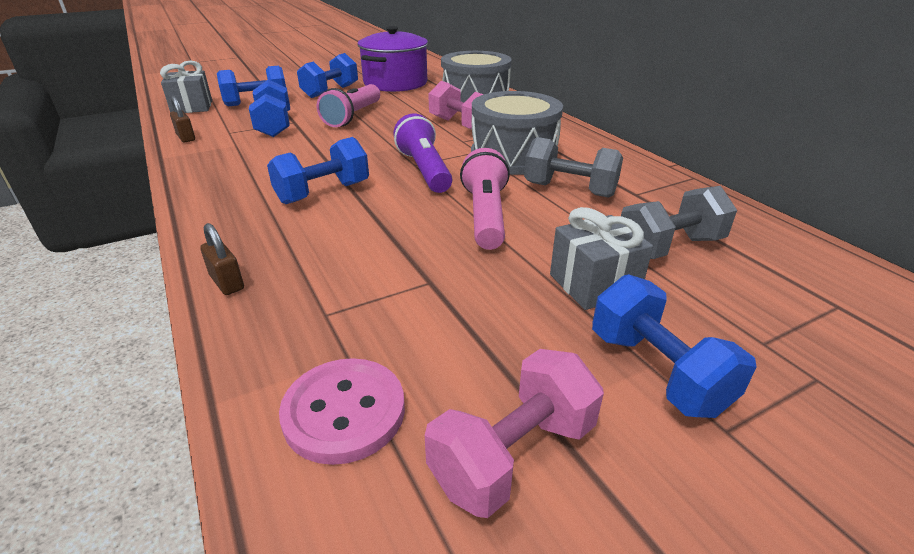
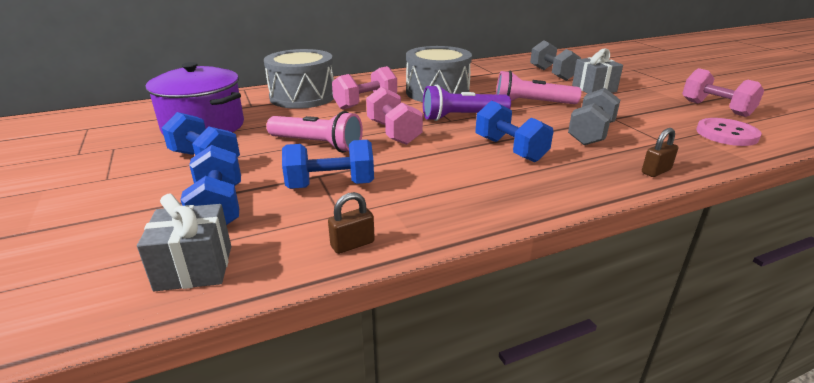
camera: 85 degrees left, 5 degrees down
grey dumbbell [524,137,623,198] -> grey dumbbell moved to [568,88,620,145]
blue dumbbell [592,274,756,418] -> none
none -> pink dumbbell [366,87,423,145]

